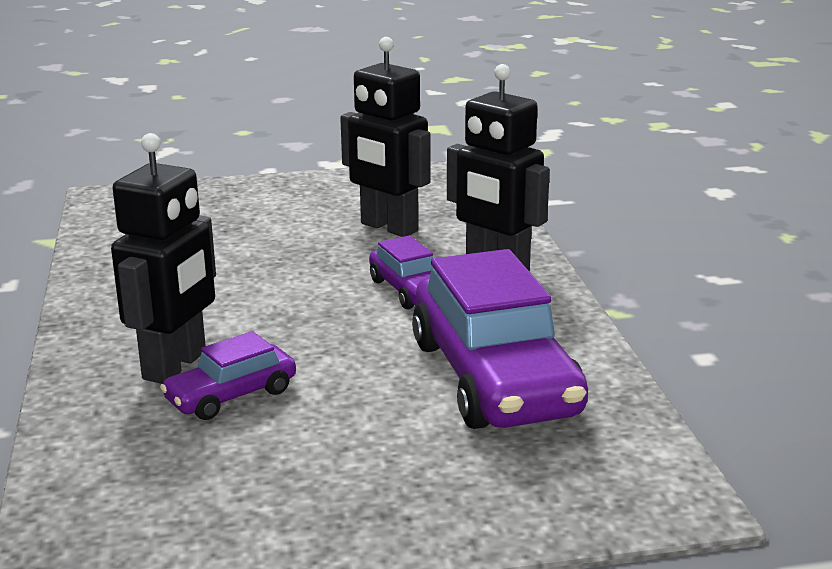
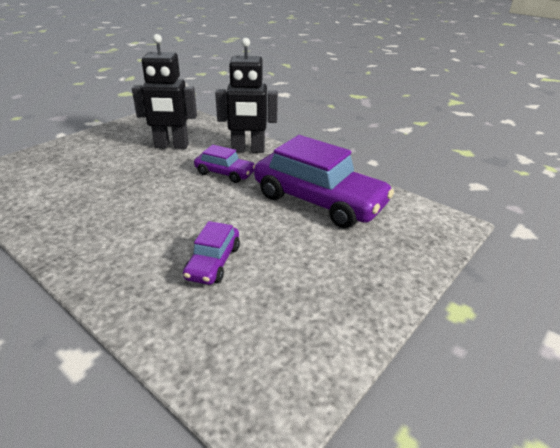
camera: 40 degrees left, 10 degrees up
black robot [111,133,216,384] -> none

